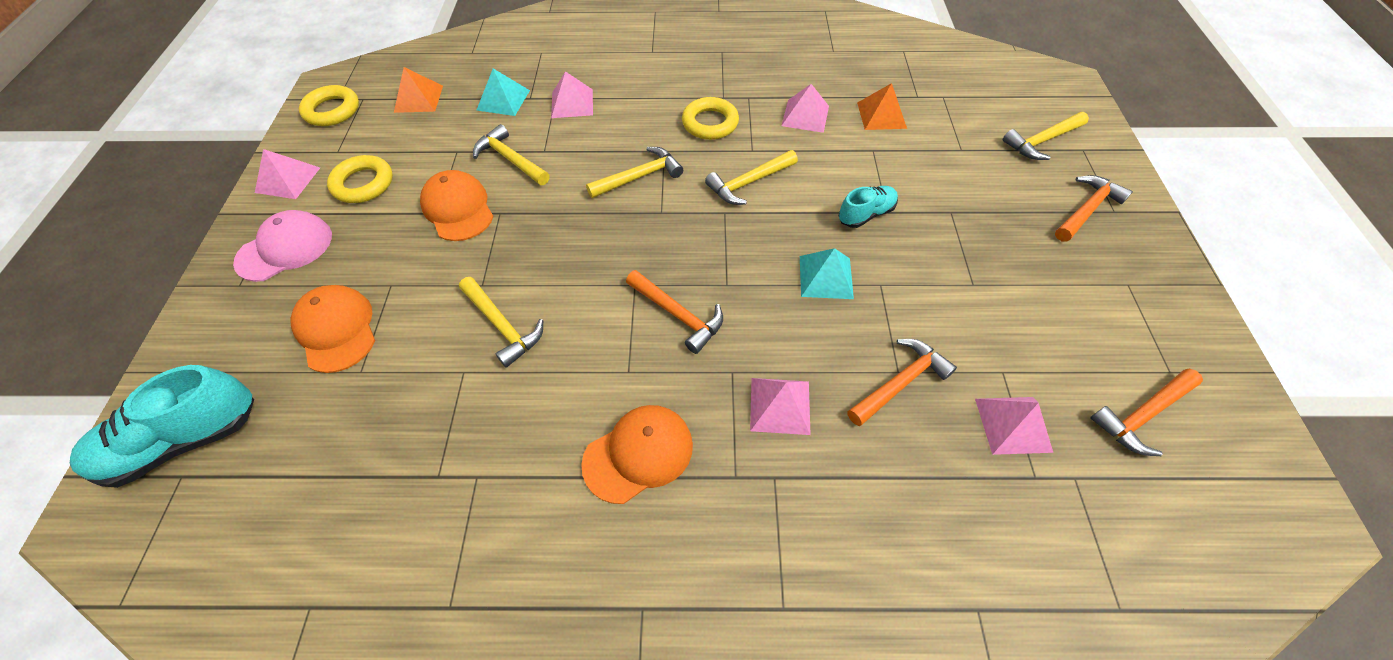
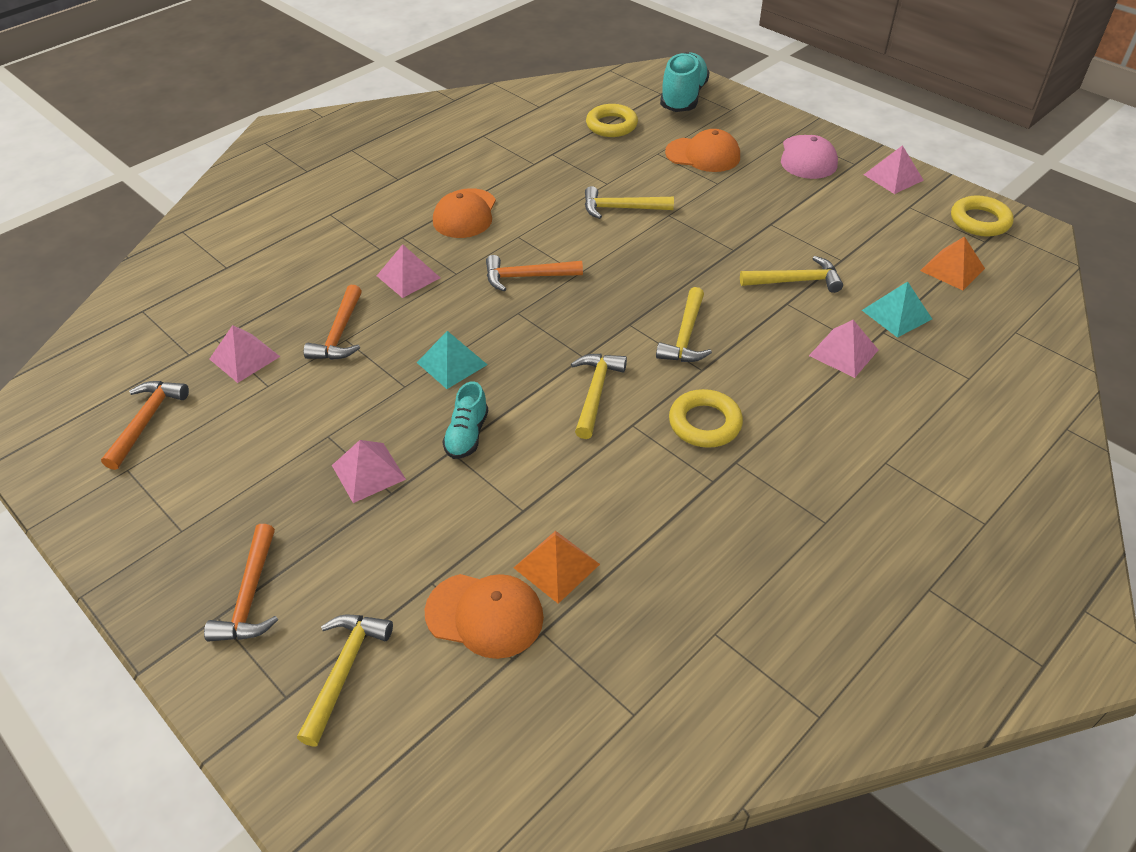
camera: 135 degrees right, 10 degrees down
yellow ring [327,155,393,203] -> yellow ring moved to [586,104,638,137]
orange cap [420,170,494,241] -> orange cap moved to [425,574,544,659]
pink pyramid [781,84,829,133] -> pink pyramid moved to [332,440,406,503]

